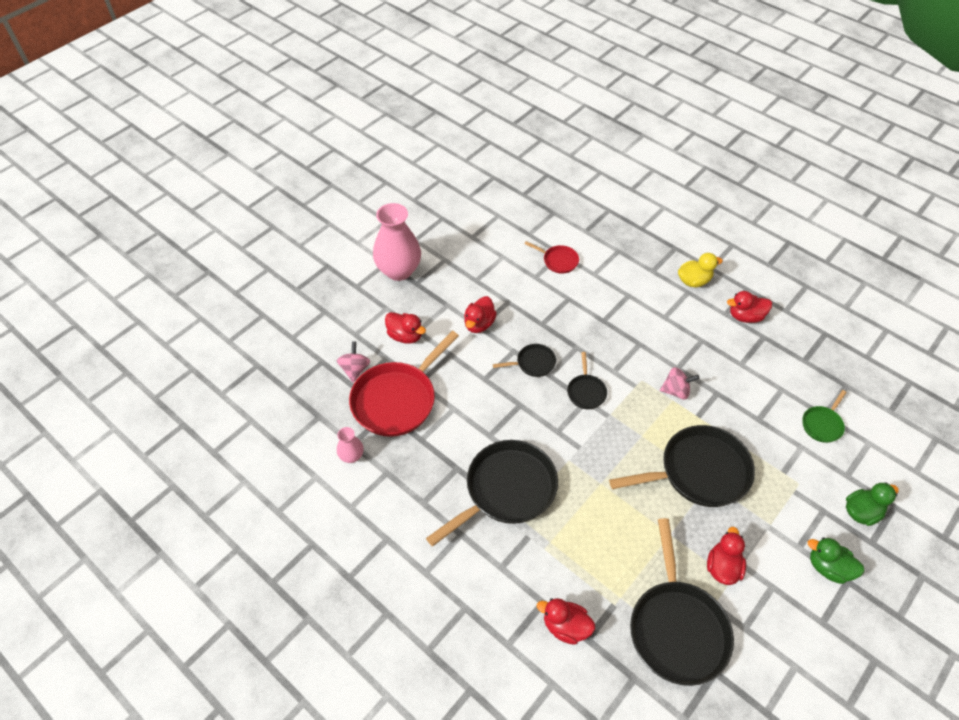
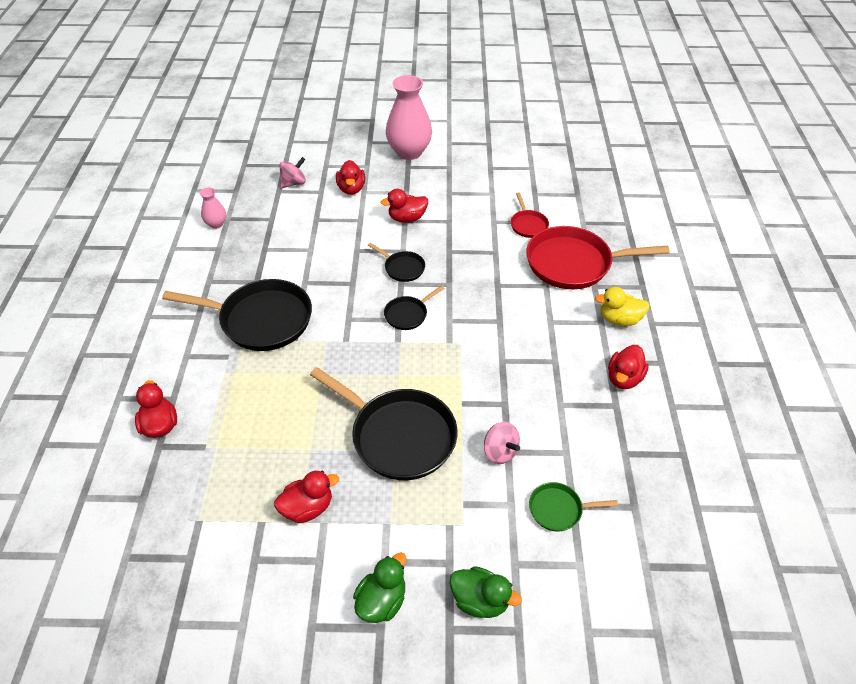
camera: 50 degrees right, 5 degrees down
red pan [349,331,459,437] -> red pan moved to [526,226,670,289]
black pan [630,518,734,686] -> none
pink spinning top [660,367,699,400] -> pink spinning top moved to [484,422,520,464]
yellow duck [678,253,723,287] -> yellow duck turned 150 degrees clockwise [595,287,650,326]
red duck [727,291,772,323] -> red duck turned 105 degrees counterclockwise [608,345,649,389]
green duck [808,538,865,584] -> green duck turned 45 degrees clockwise [353,552,406,623]

